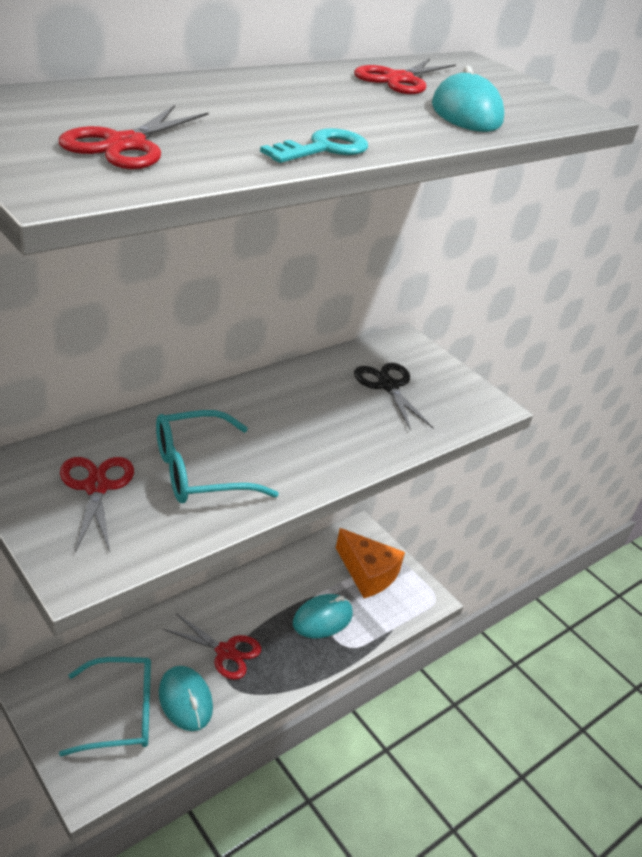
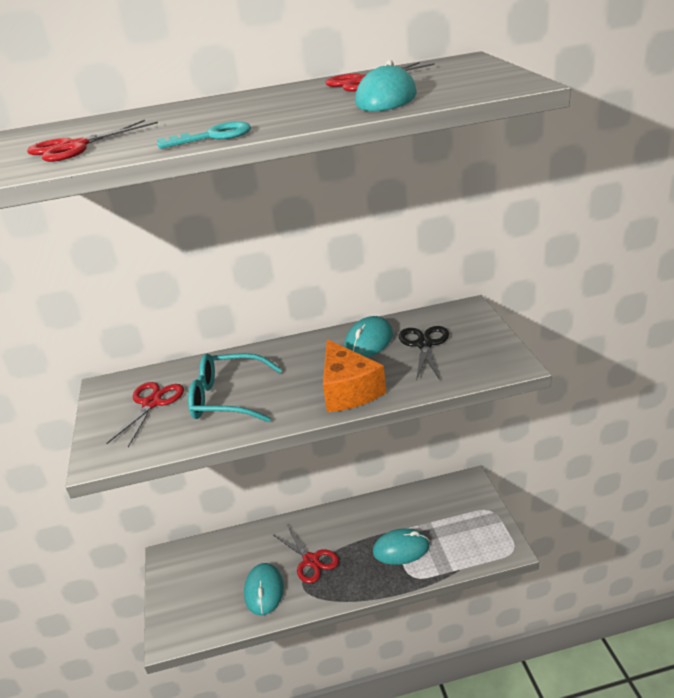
camera: 35 degrees right, 5 degrees down
turquoise glasses [59,657,151,757] -> none
orange cheese [336,528,405,598] -> orange cheese moved to [323,339,386,412]
none -> turquoise mouse [344,316,393,357]

